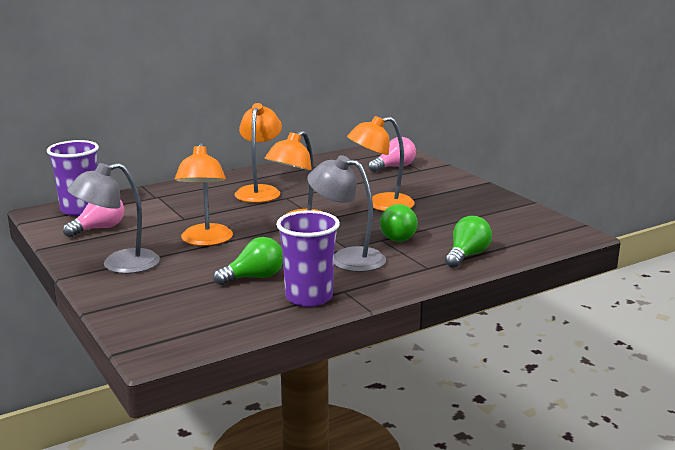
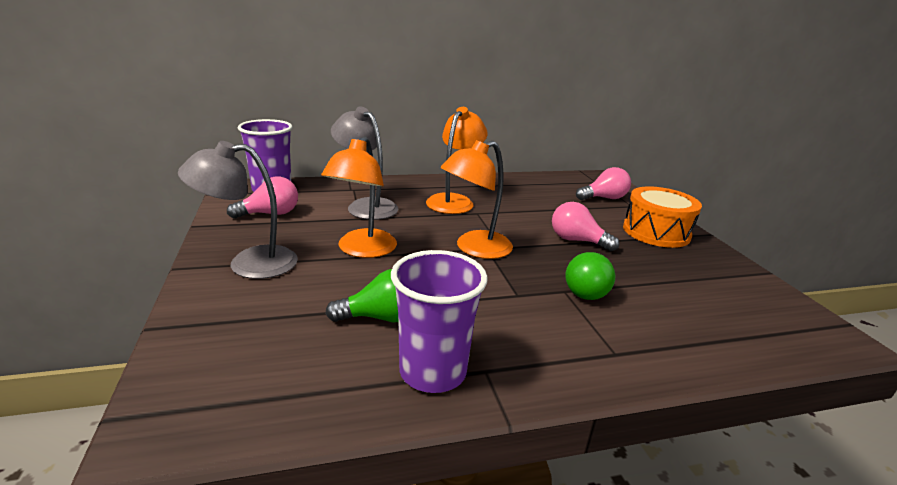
camera: 15 degrees right, 5 degrees up
grey lamp [307,155,386,272] -> grey lamp moved to [331,106,398,220]
orange lamp [347,116,415,211] -> pink light bulb [552,202,619,251]
green light bulb [445,216,492,268] -> none
none -> orange drum [623,186,702,248]

